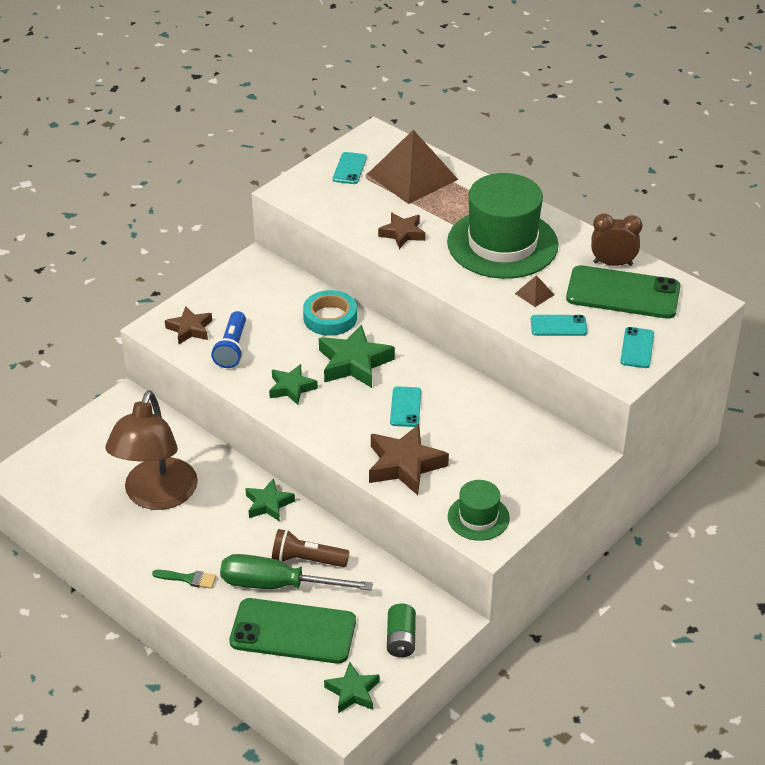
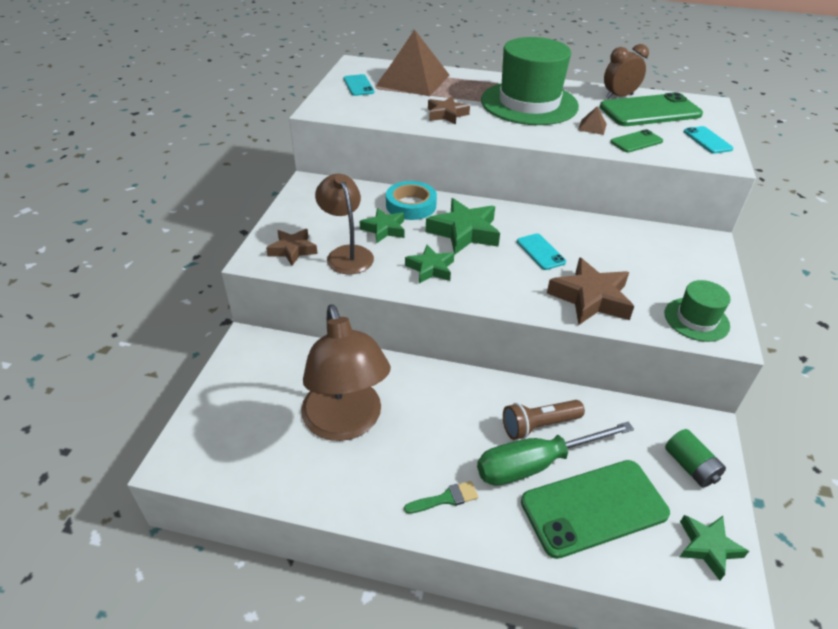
camera: 30 degrees left, 0 degrees up
blue flashlight [211,311,246,368] -> brown lamp [315,174,374,274]
green star [245,478,295,522] -> green star moved to [360,208,405,243]
turquoise phone [531,315,587,336] -> green phone [610,129,663,152]

